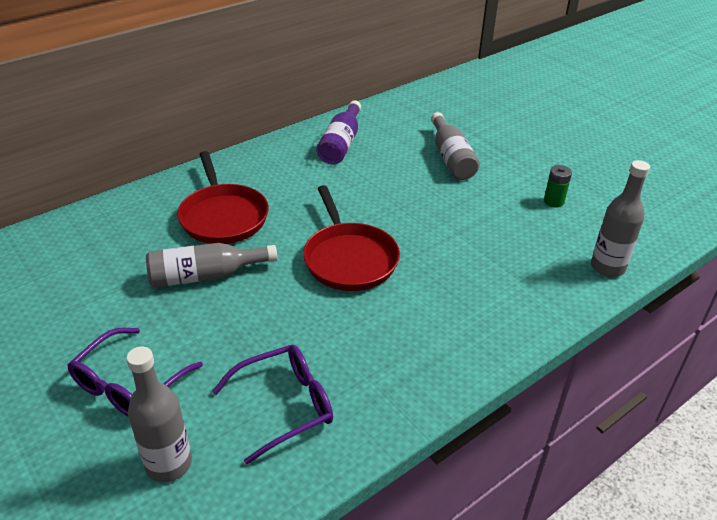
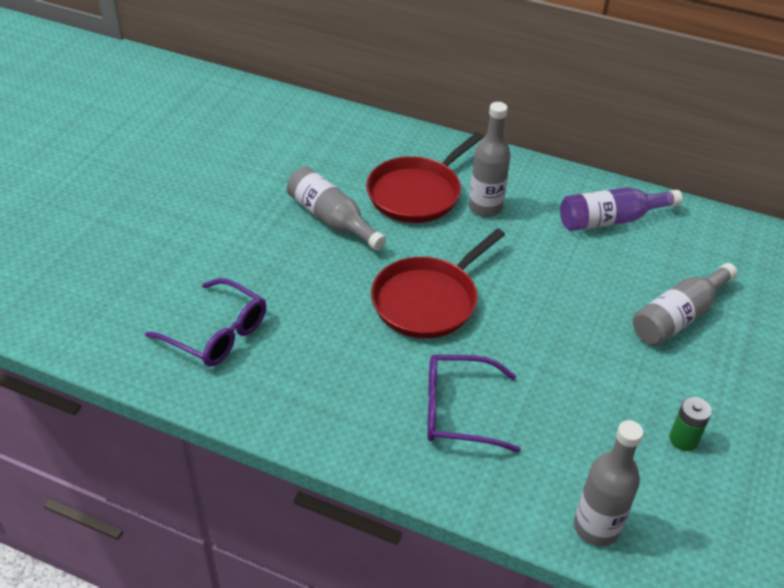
camera: 60 degrees right, 5 degrees up
purple glasses [68,328,203,416] -> purple glasses moved to [427,355,521,453]
grey bottle [126,346,192,482] -> grey bottle moved to [469,102,511,217]

